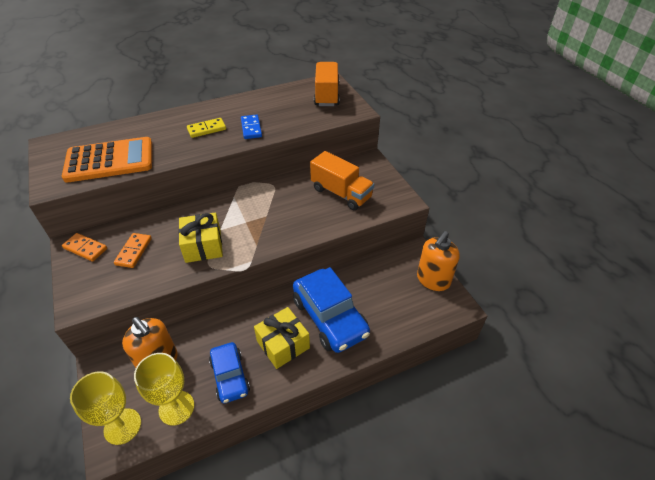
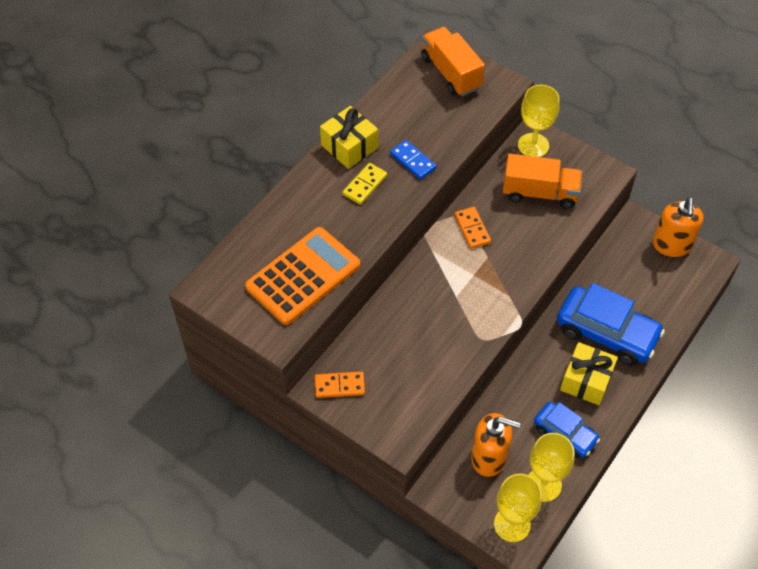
camera: 30 degrees left, 10 degrees up
orange domino [114,233,152,268] -> orange domino moved to [454,207,491,249]
yellow gift [178,212,223,263] -> yellow gift moved to [320,106,378,169]
none -> yellow goblet [518,85,560,157]

